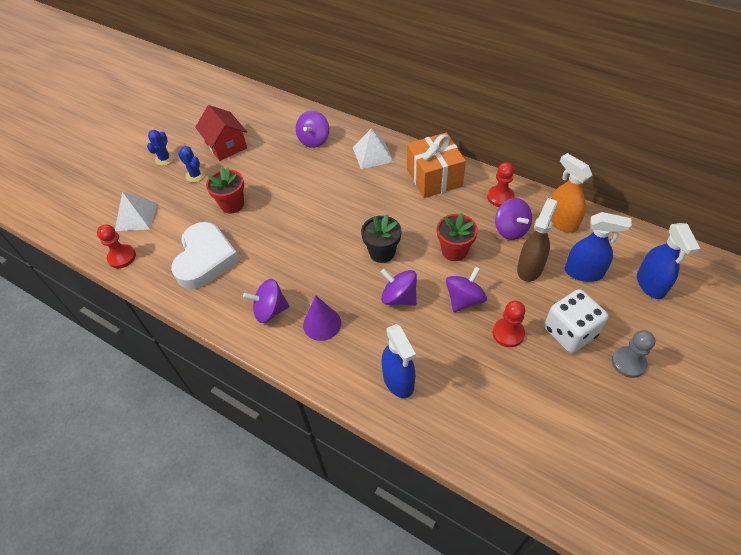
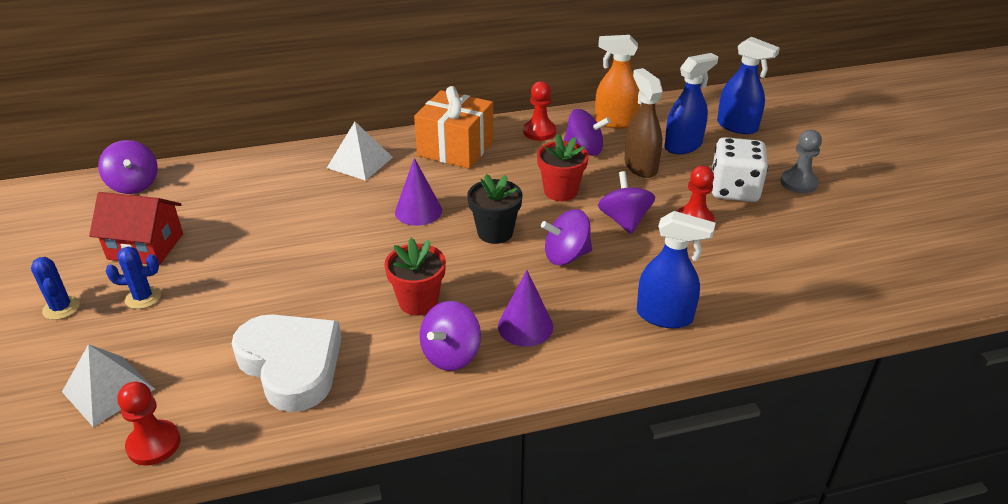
camera: 50 degrees left, 15 degrees down
red flower pot [206,167,244,214] -> red flower pot moved to [384,238,446,315]
purple spinning top [296,110,329,148] -> purple spinning top moved to [98,140,158,194]
none -> purple cone [395,158,442,226]

